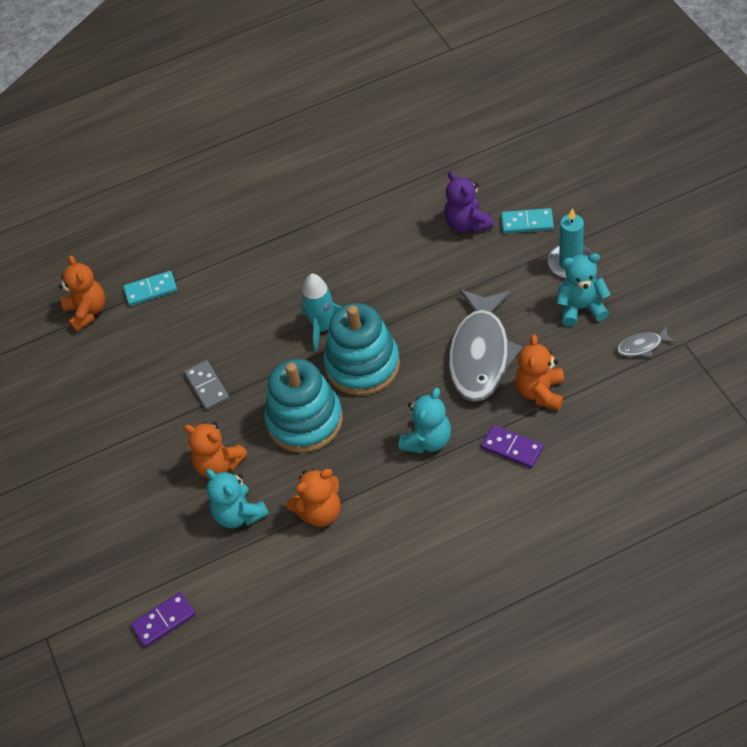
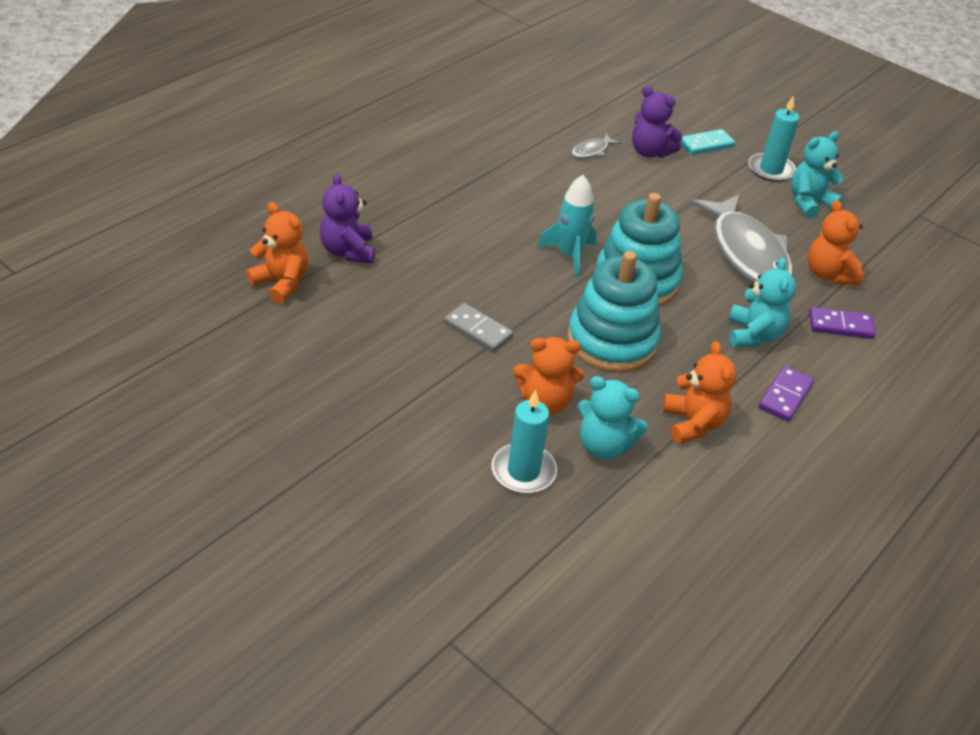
camera: 35 degrees left, 10 degrees down
turquoise domino [123,271,177,306] -> purple teddy bear [320,173,375,263]
purple domino [130,592,196,648] -> purple domino moved to [758,366,814,422]
orange teddy bear [286,469,341,527] -> orange teddy bear turned 45 degrees counterclockwise [663,341,736,444]
grey fish [617,327,676,357] -> grey fish moved to [572,134,621,159]
none -> turquoise candle [491,390,557,494]

